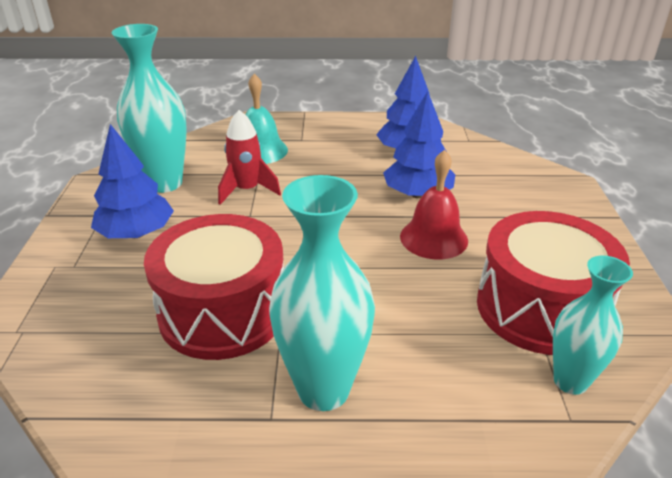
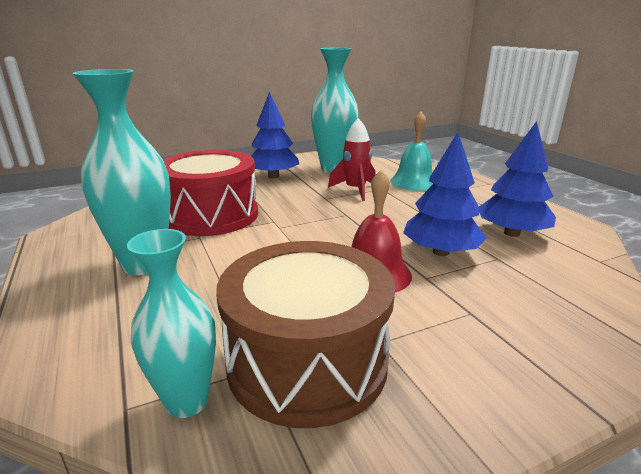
camera: 65 degrees right, 10 degrees down
red drum [477,211,630,355] -> brown drum [216,241,395,428]

